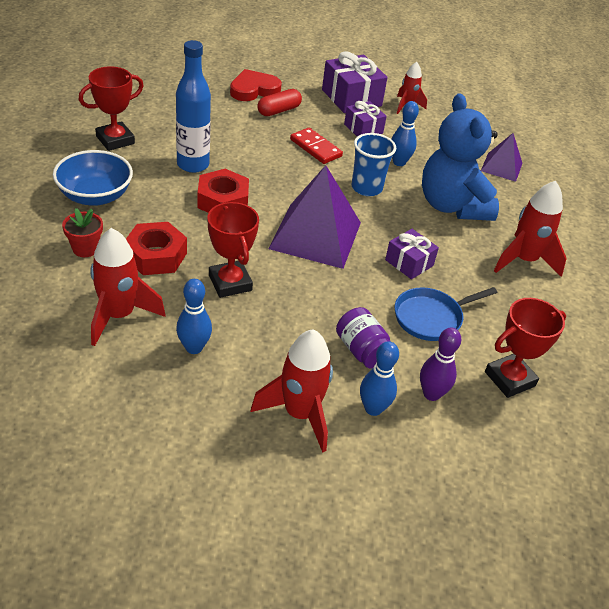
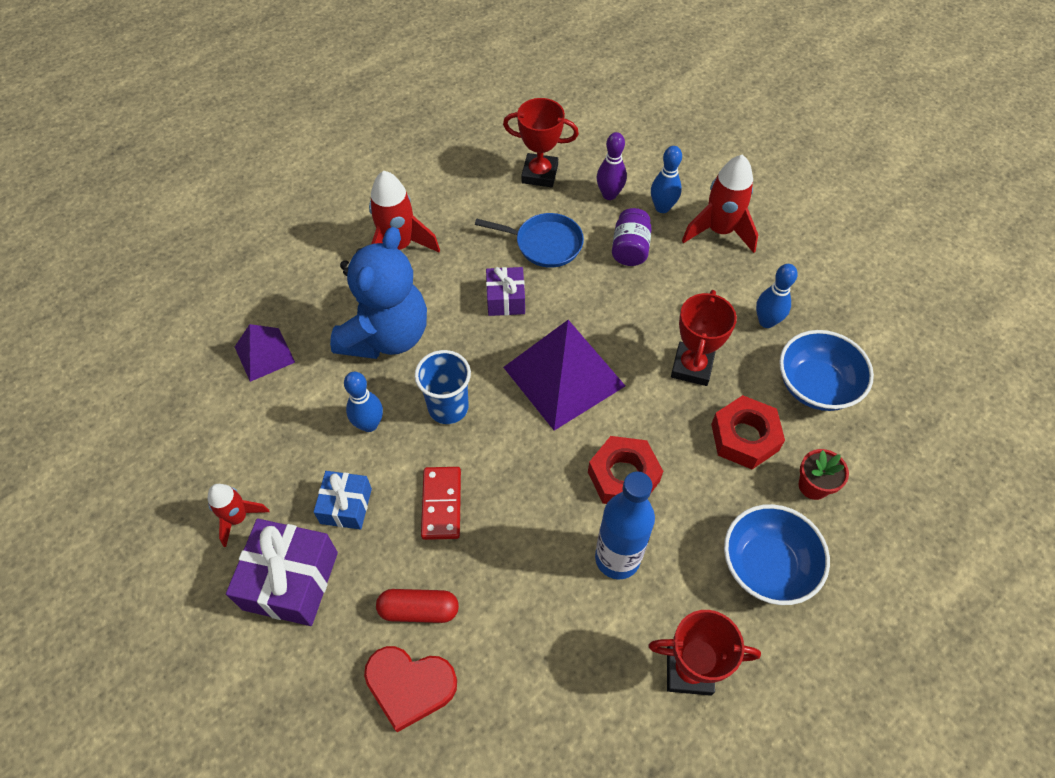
camera: 135 degrees left, 15 degrees up
red rocket [91,228,165,346] -> blue bowl [779,330,874,411]
purple gift [344,101,387,137] -> blue gift [314,471,372,530]

